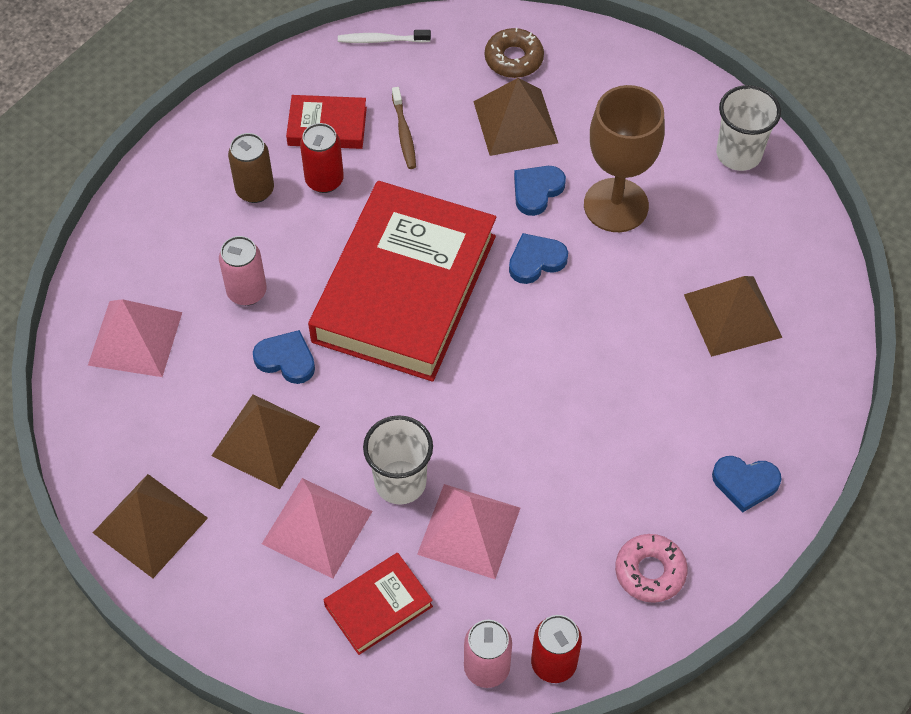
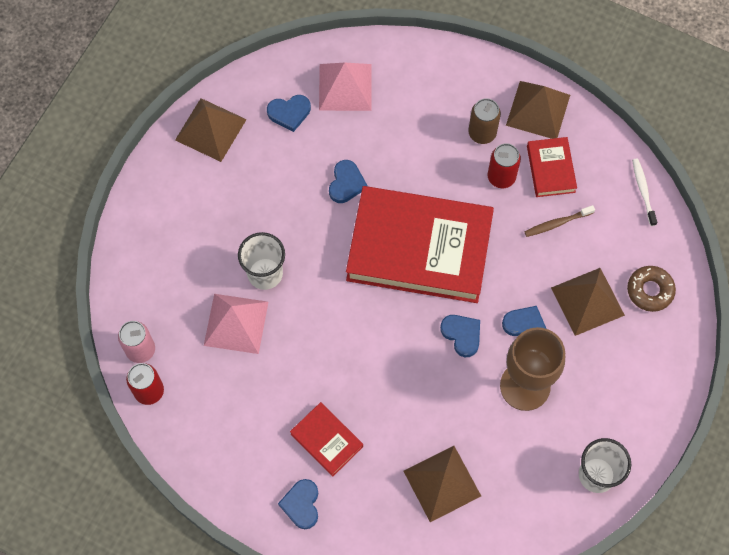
camera: 80 degrees right, 10 degrees up
brown pyramid [211,394,320,490] -> brown pyramid moved to [506,81,570,139]
pink can [219,236,267,306] -> none
pink pyramid [262,478,373,579] -> none
red book [324,553,433,655] -> red book moved to [290,402,363,477]
pink donut [615,534,688,603] -> none
none -> blue heart [267,95,311,132]

